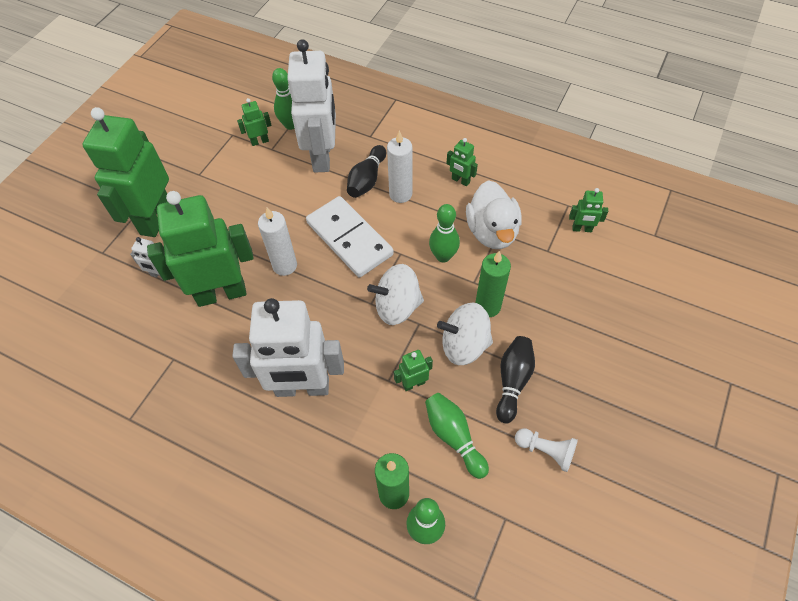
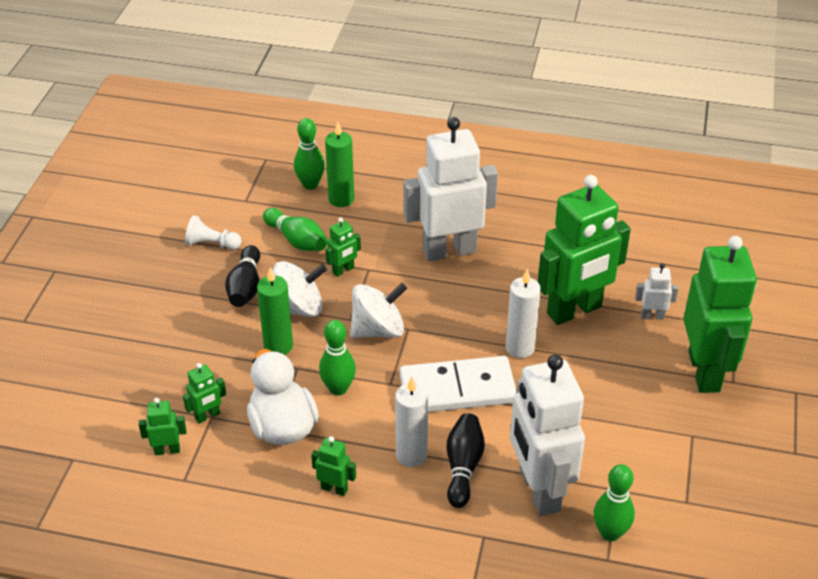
camera: 165 degrees right, 15 degrees down
green robot [237,98,272,146] -> green robot moved to [183,363,226,424]
white domino [306,196,394,277] -> white domino turned 45 degrees counterclockwise [400,356,517,412]

